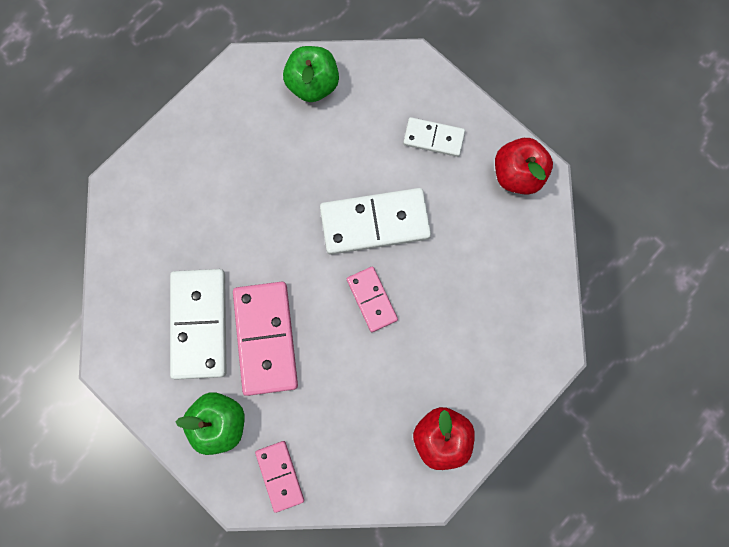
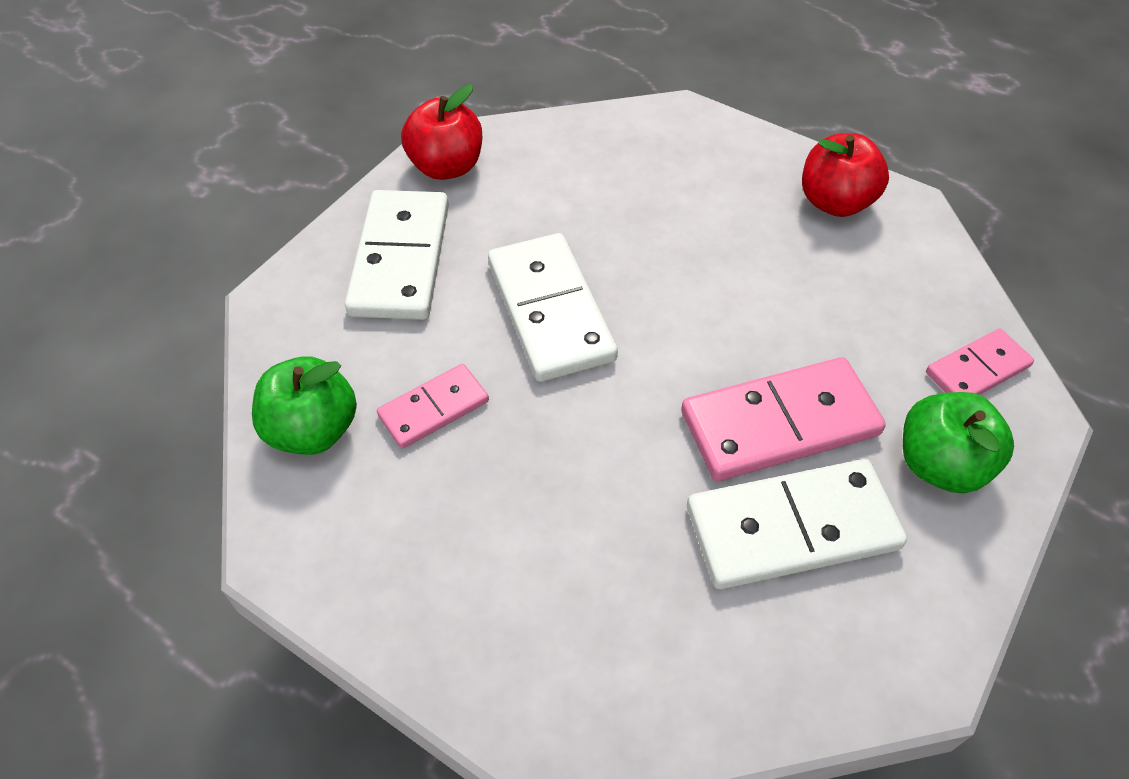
camera: 100 degrees left, 25 degrees down
pink domino [347,266,398,332] -> pink domino moved to [377,364,489,449]
white domino [403,117,465,157] -> white domino [345,190,449,320], size x1.77

